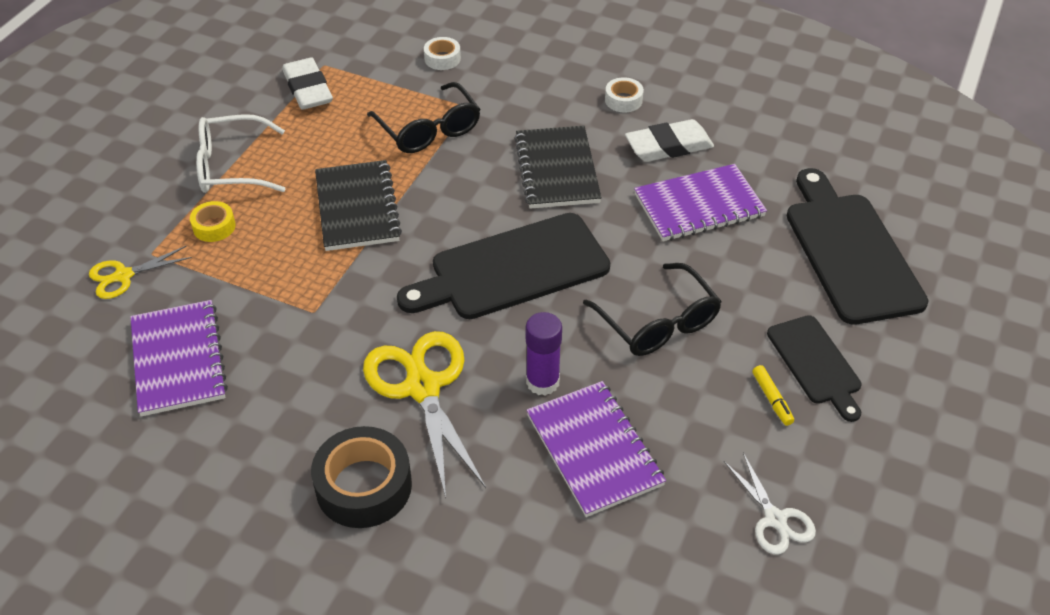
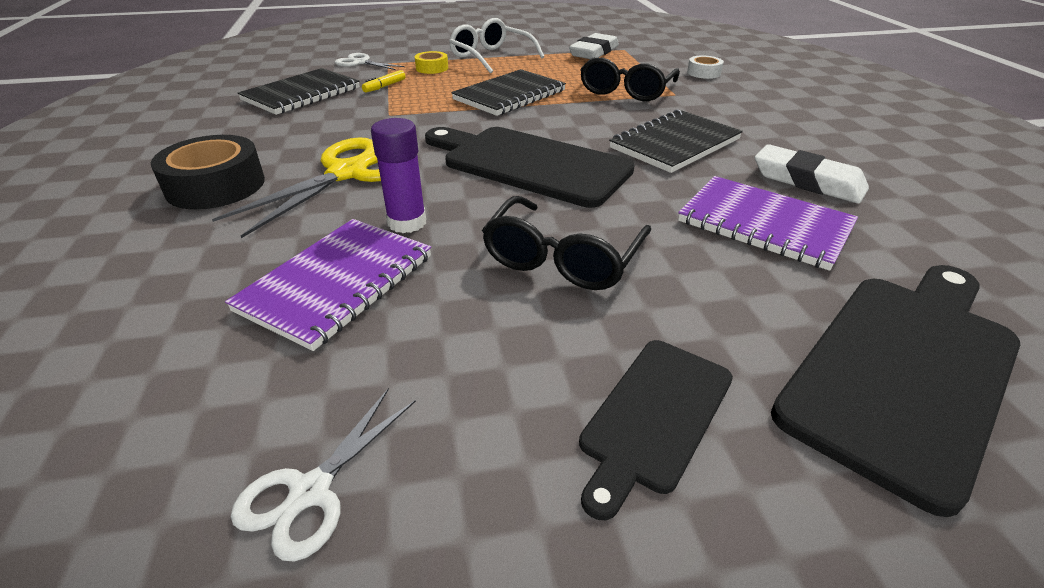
camera: 55 degrees right, 10 degrees down
yellow scissors [89,246,192,299] -> white scissors [335,53,405,70]
purple notebook [130,300,228,416] -> black notebook [238,68,360,115]
white tape [605,77,644,113] -> none
yellow marker [752,365,794,426] -> yellow marker moved to [362,70,405,92]

